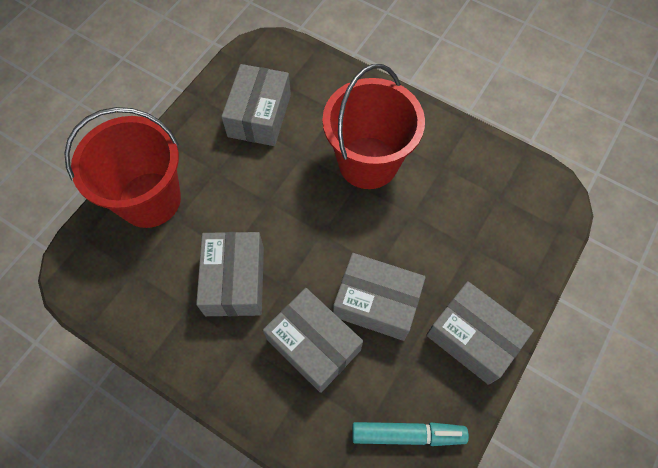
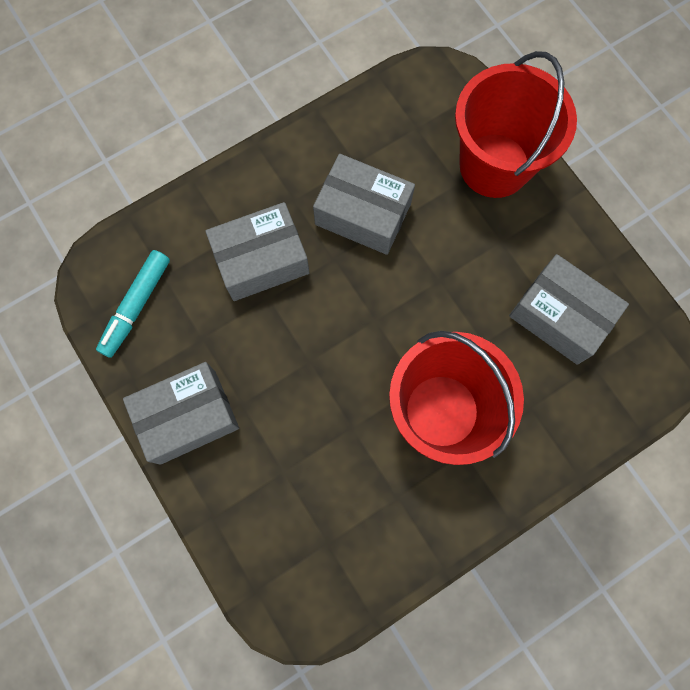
camera: 115 degrees right, 10 degrees up
grey box [333,253,426,341] -> none

